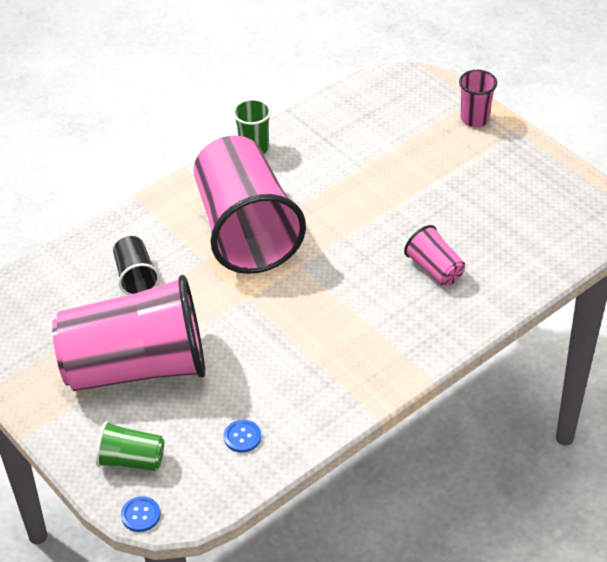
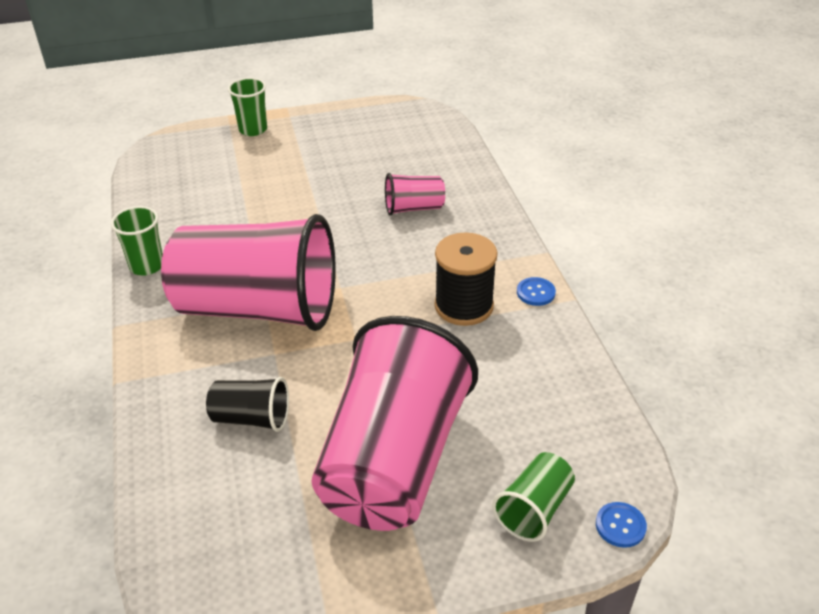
camera: 65 degrees left, 5 degrees down
blue button [224,420,261,453] -> blue button moved to [517,277,556,306]
pink cup [459,70,497,127] -> green cup [228,78,267,136]
none -> black spool [435,232,498,326]

